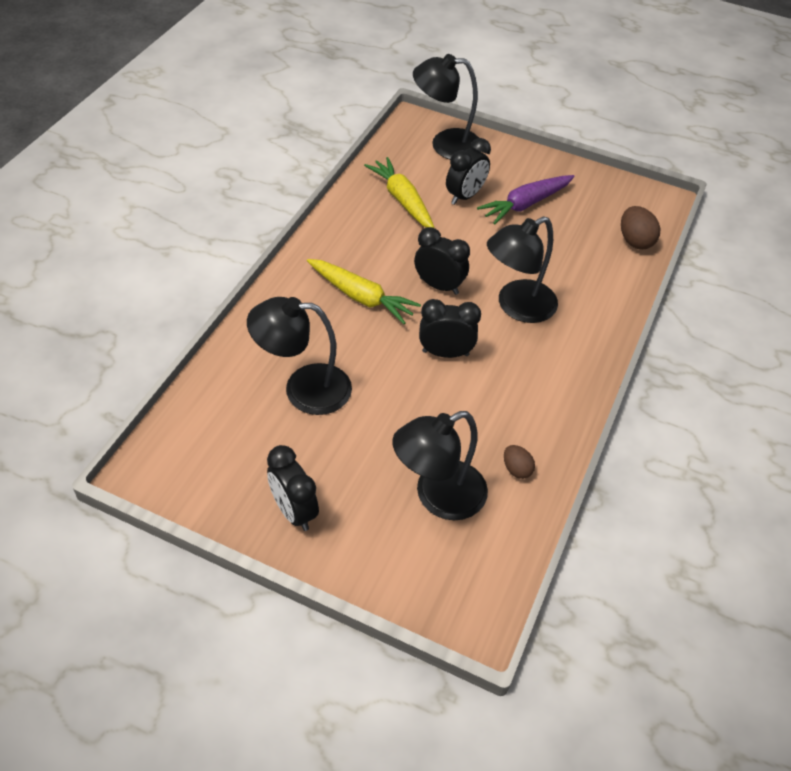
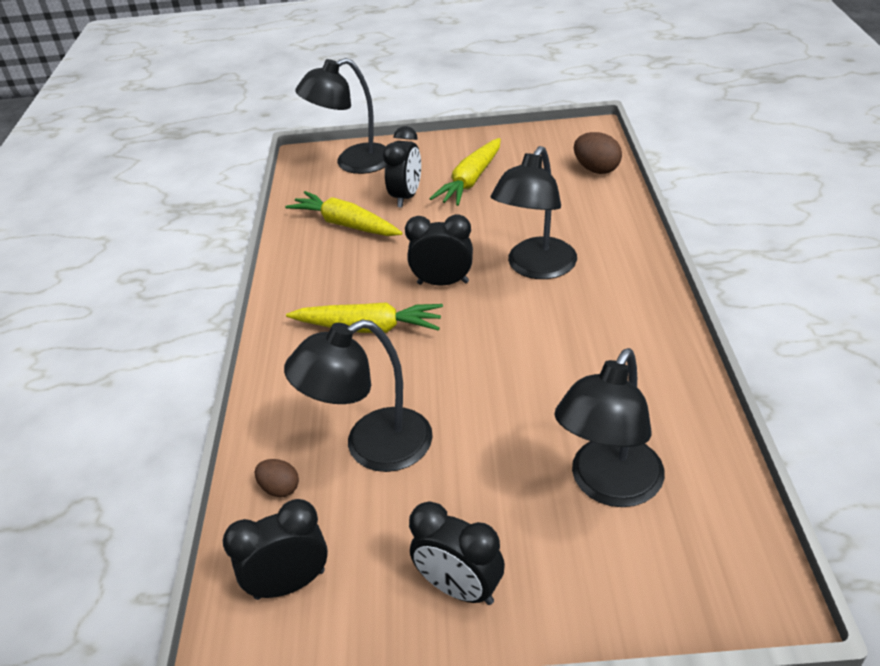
camera: 20 degrees left, 10 degrees down
black clock [419,299,481,358] -> black clock moved to [223,499,328,600]
purple carrot [477,175,574,224] -> yellow carrot [429,138,501,206]
brown egg [504,445,535,479] -> brown egg moved to [255,459,299,497]

